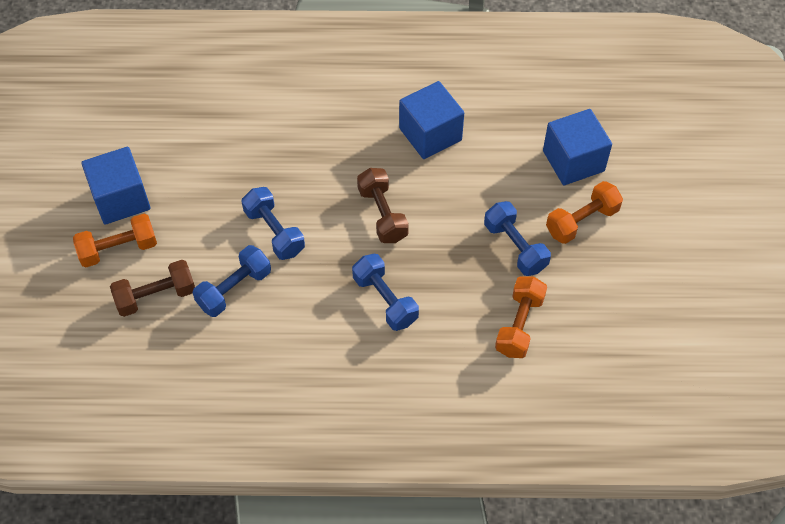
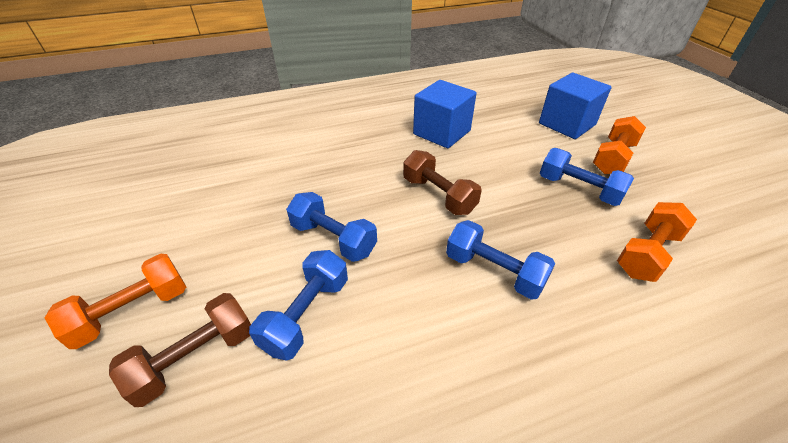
camera: 20 degrees left, 15 degrees down
blue cube [81,147,151,225] -> none
orange dumbbell [495,276,547,358] -> orange dumbbell turned 45 degrees clockwise [617,202,697,282]

